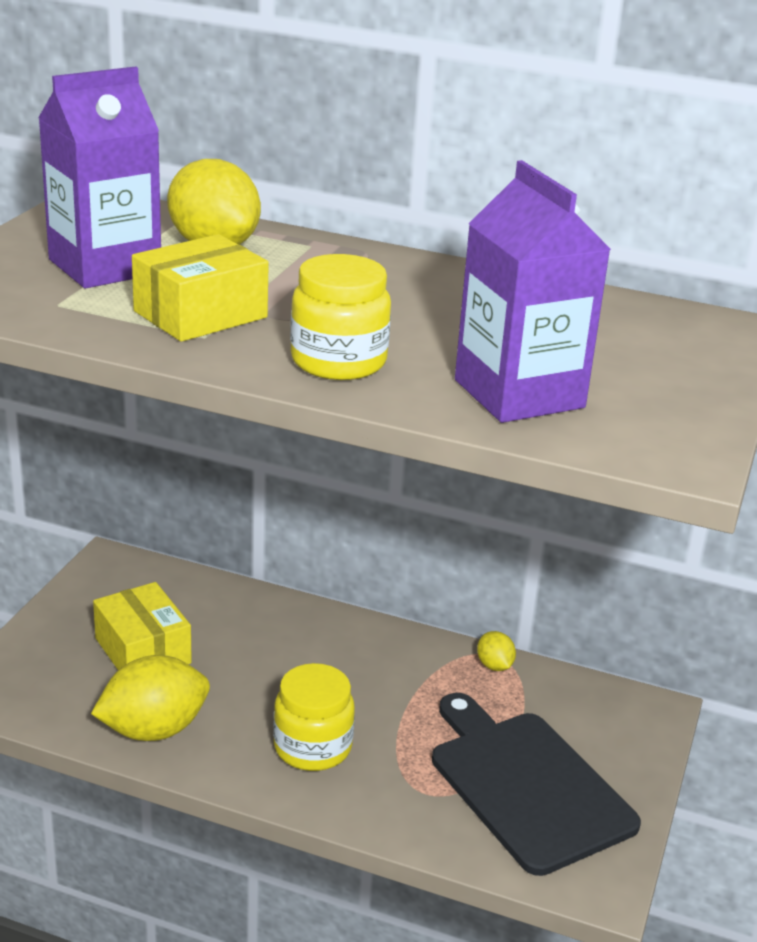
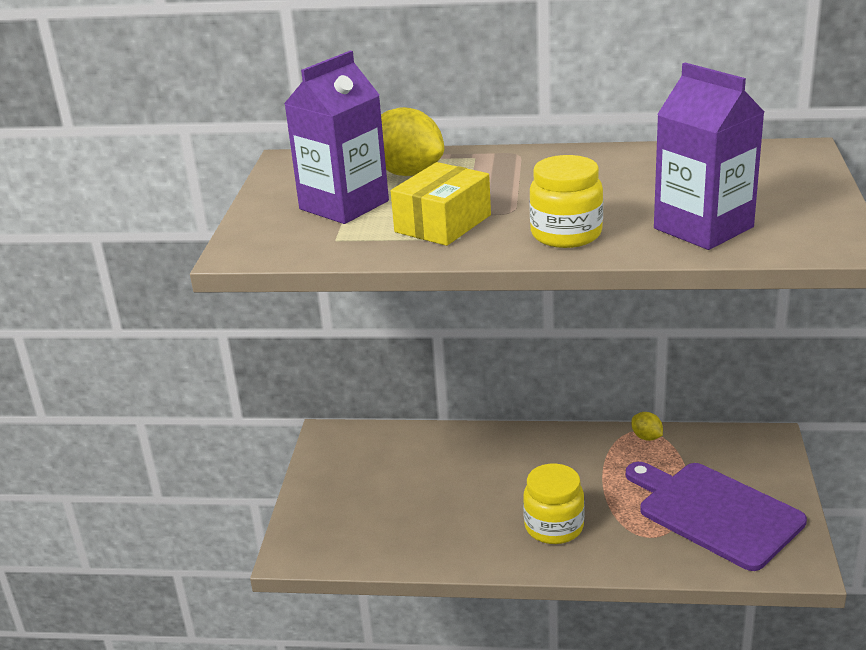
camera: 10 degrees left, 0 degrees up
yellow lemon [91,655,210,741] -> none
yellow box [93,582,192,670] -> none
black cutting board [432,693,641,876] -> purple cutting board [626,462,807,571]

